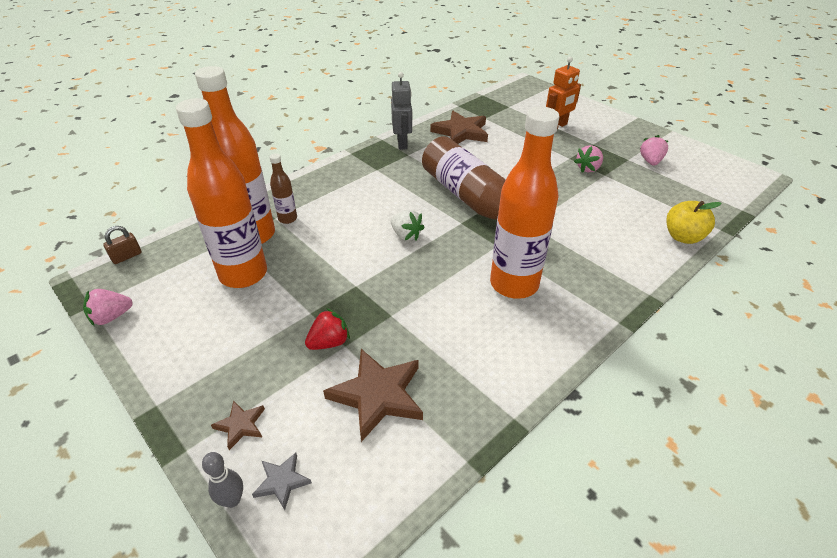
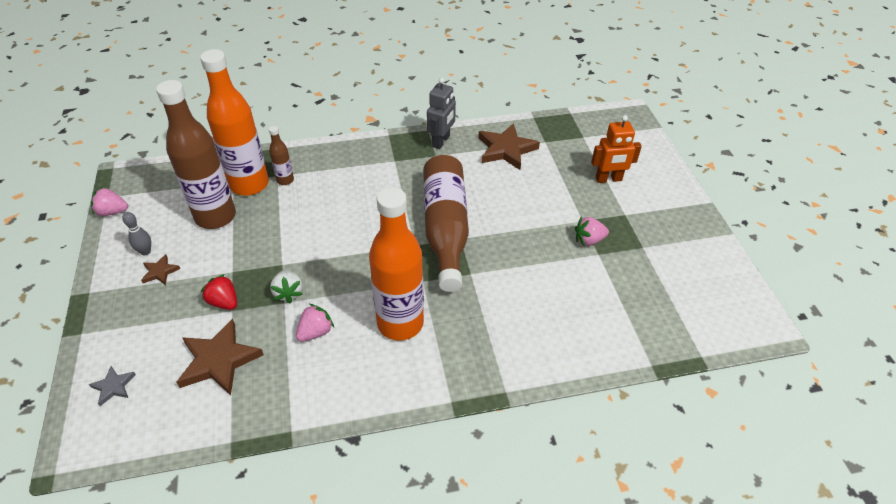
camera: 30 degrees right, 5 degrees up
brown padlock [103,226,142,264] -> none
orange bottle [176,98,267,288] -> brown bottle [156,80,236,229]
grey bowling pin [202,452,243,508] -> grey bowling pin moved to [122,212,151,255]
brown star [211,400,265,450] -> brown star moved to [141,254,180,285]
red strawberry [305,308,350,350] -> red strawberry turned 135 degrees counterclockwise [201,274,237,310]
white strawberry [390,210,425,241] -> white strawberry moved to [270,270,303,303]
pink strawberry [640,135,669,165] -> pink strawberry moved to [296,304,334,342]
yellow apple [666,201,722,244] -> none

